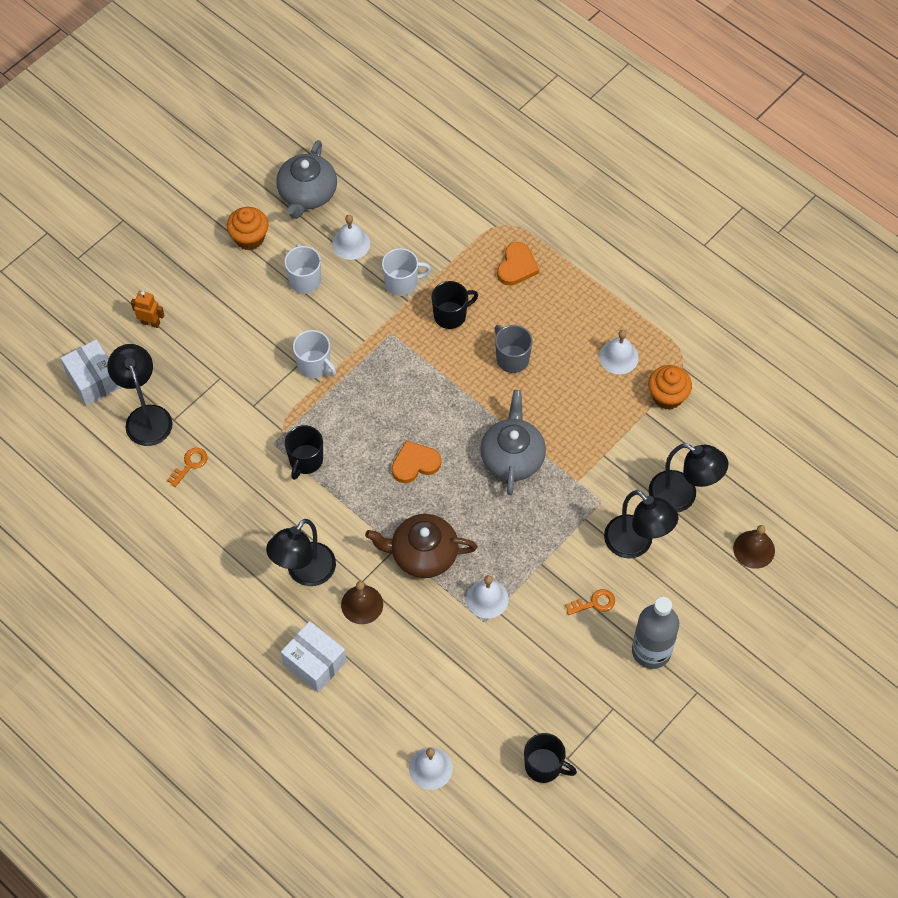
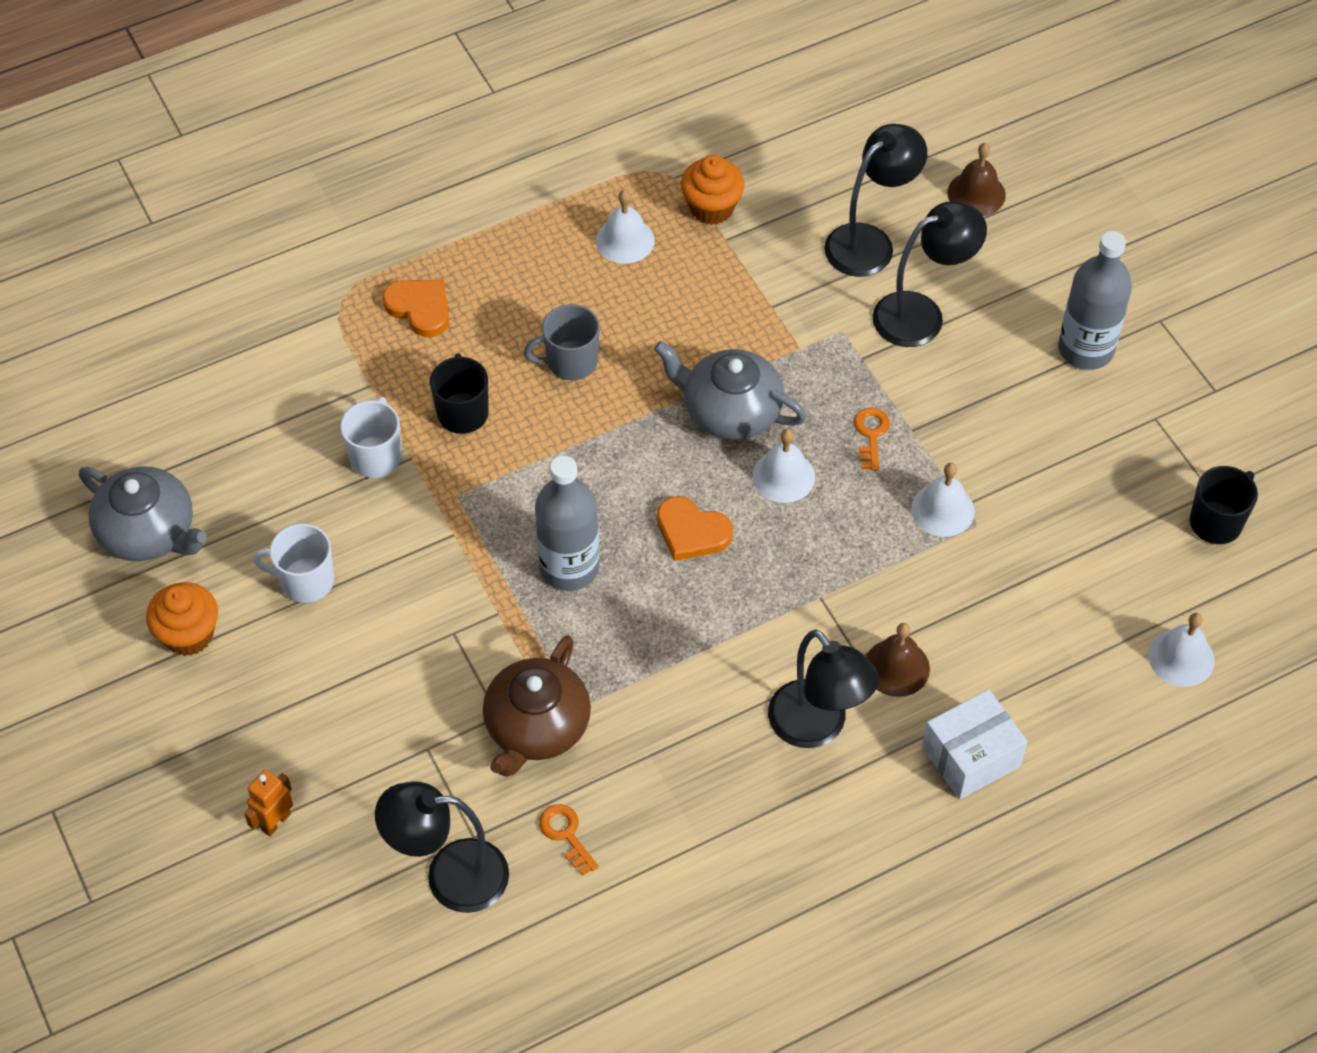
camera: 70 degrees left, 5 degrees down
white box [61,339,121,406] -> none
black mug [285,425,323,480] -> none
white mug [293,330,336,378] -> none
white bell [332,215,370,260] -> white bell moved to [752,429,815,503]
brown teapot [365,514,477,578] -> brown teapot moved to [483,635,591,777]
orange heart [392,440,441,483] -> orange heart turned 60 degrees counterclockwise [657,496,733,561]
orange key [565,589,615,615] -> orange key moved to [854,408,890,470]
none -> grey bottle [535,456,599,591]

